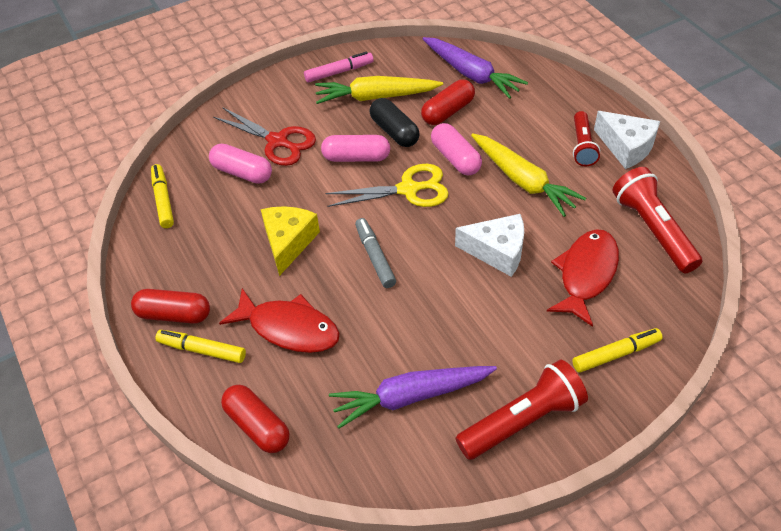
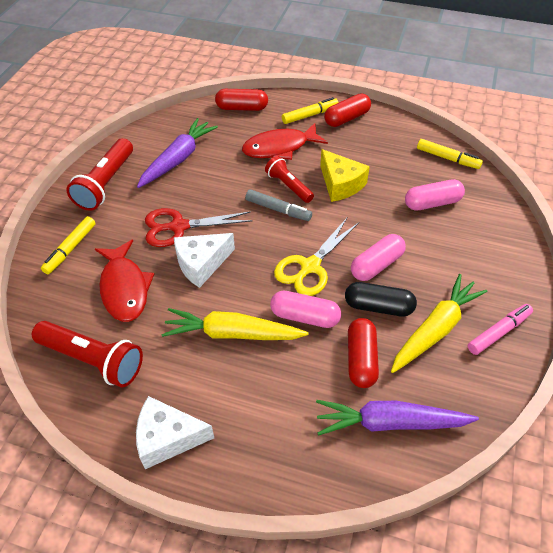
camera: 135 degrees right, 0 degrees up
red scissors [213,107,316,166] -> red scissors moved to [145,208,253,247]
pink marker [304,52,374,82] -> pink marker turned 150 degrees counterclockwise [468,304,533,355]
red flashlight [573,111,600,167] -> red flashlight moved to [265,156,314,203]

